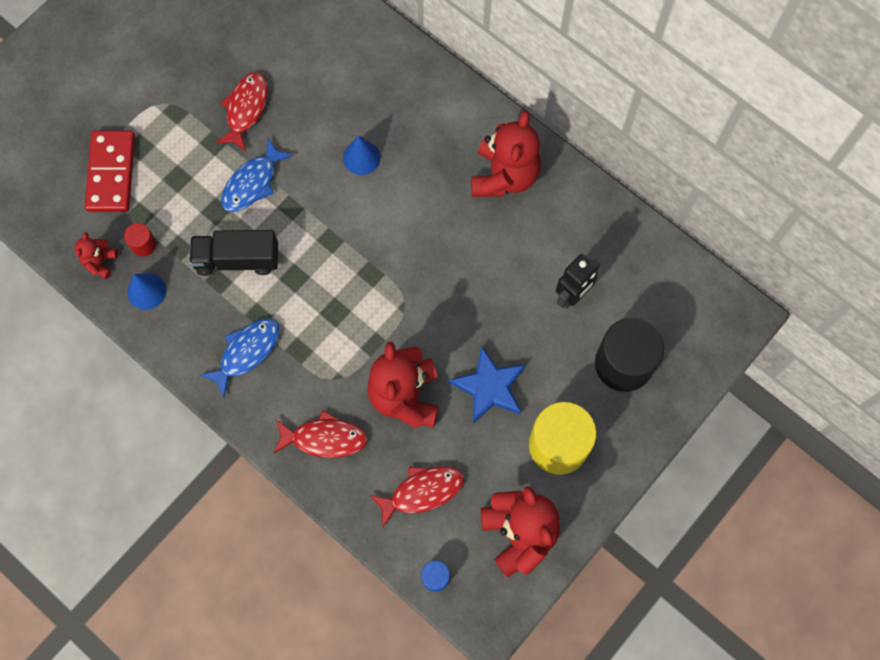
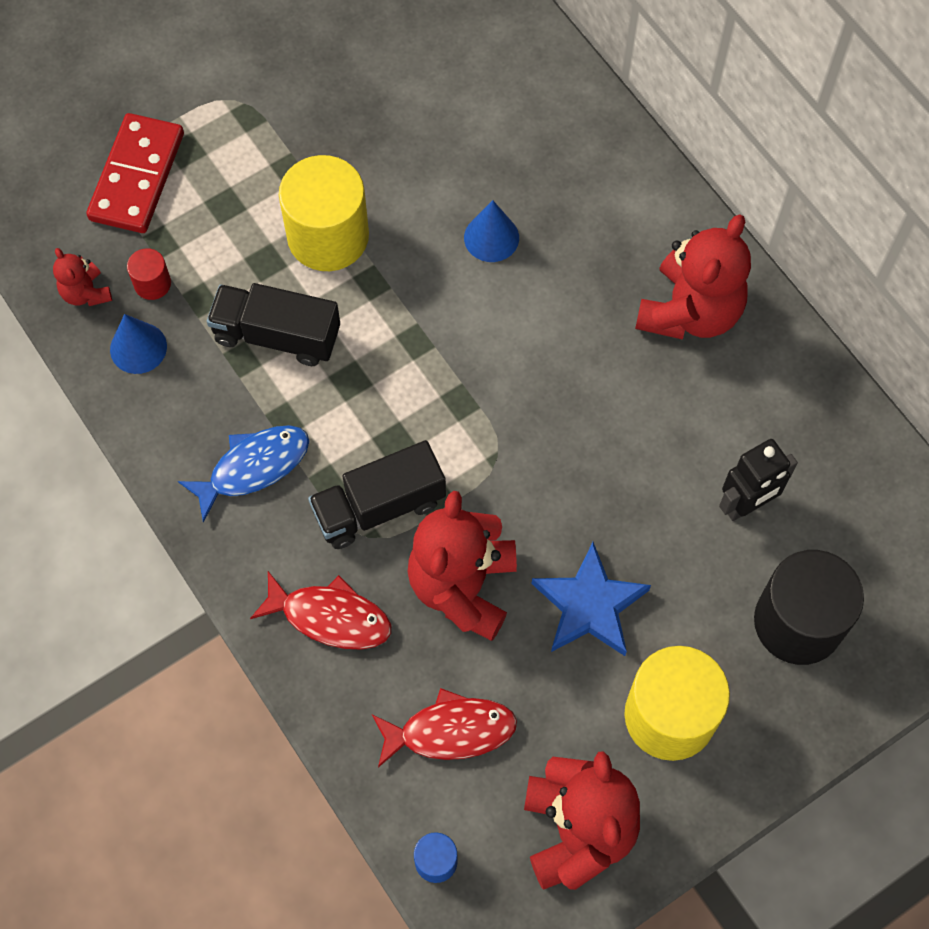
camera: 15 degrees right, 5 degrees down
red teddy bear [74,232,117,279] -> red teddy bear turned 60 degrees counterclockwise [53,248,112,306]
red fish [215,72,268,151] -> none
blue fish [221,138,293,212] -> yellow cylinder [279,155,369,271]
none -> black truck [308,440,446,549]

